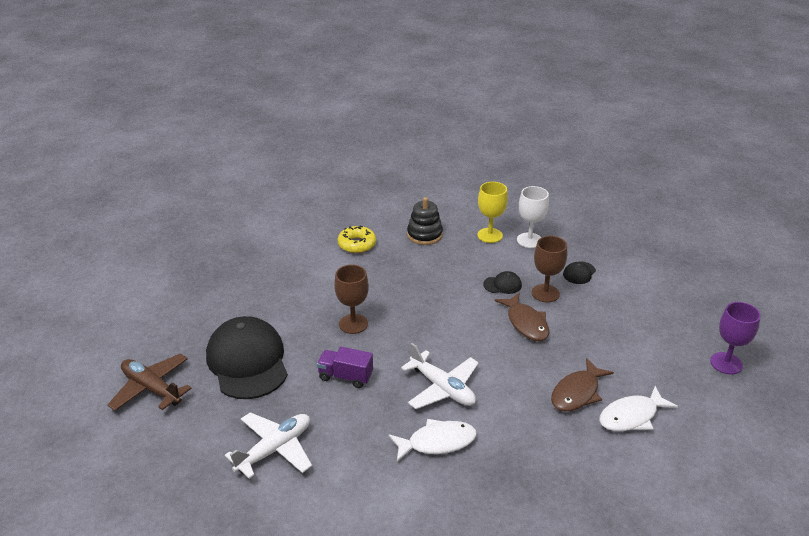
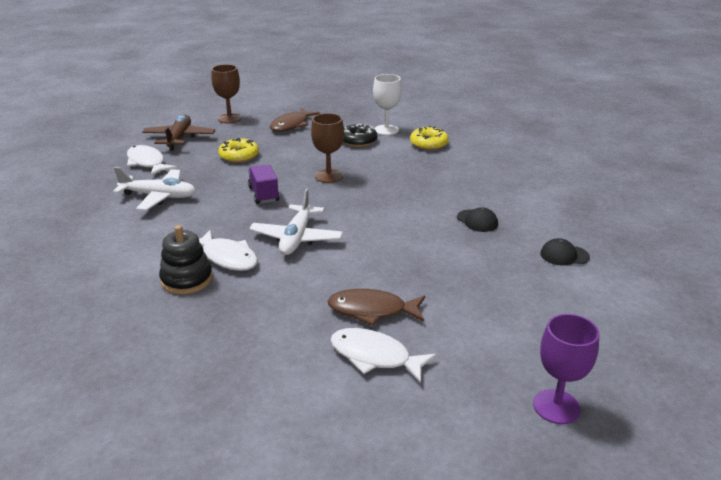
camera: 55 degrees right, 5 degrees down
black cap [206,316,288,399] -> yellow donut [218,138,259,163]
black stacking toy [407,197,443,245] -> black stacking toy moved to [159,225,213,294]
yellow goblet [477,182,508,243] -> none
brown fish [495,293,549,341] -> brown fish moved to [270,108,320,132]
white goblet [517,186,549,248] -> white goblet moved to [373,74,402,135]
brown goblet [532,236,567,302] -> brown goblet moved to [211,64,242,123]
none -> white fish [127,145,177,176]
none -> black donut [343,124,377,147]

